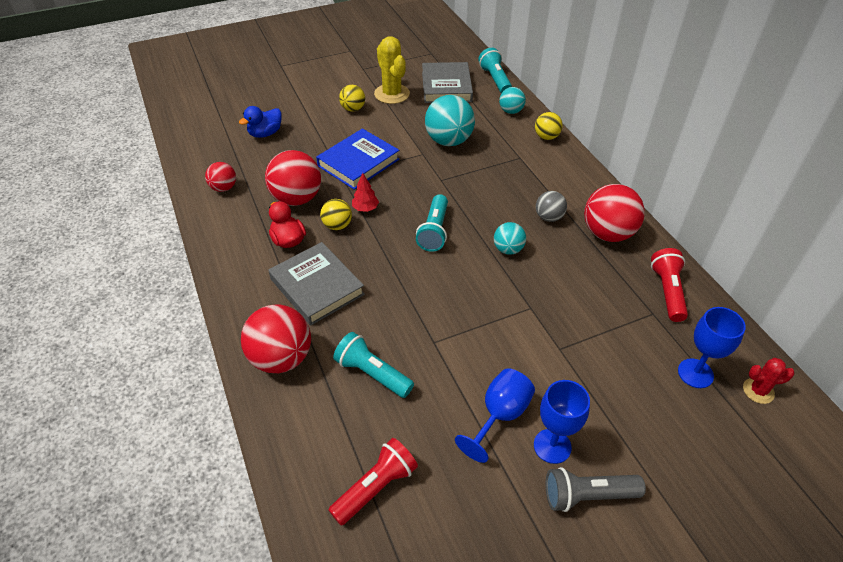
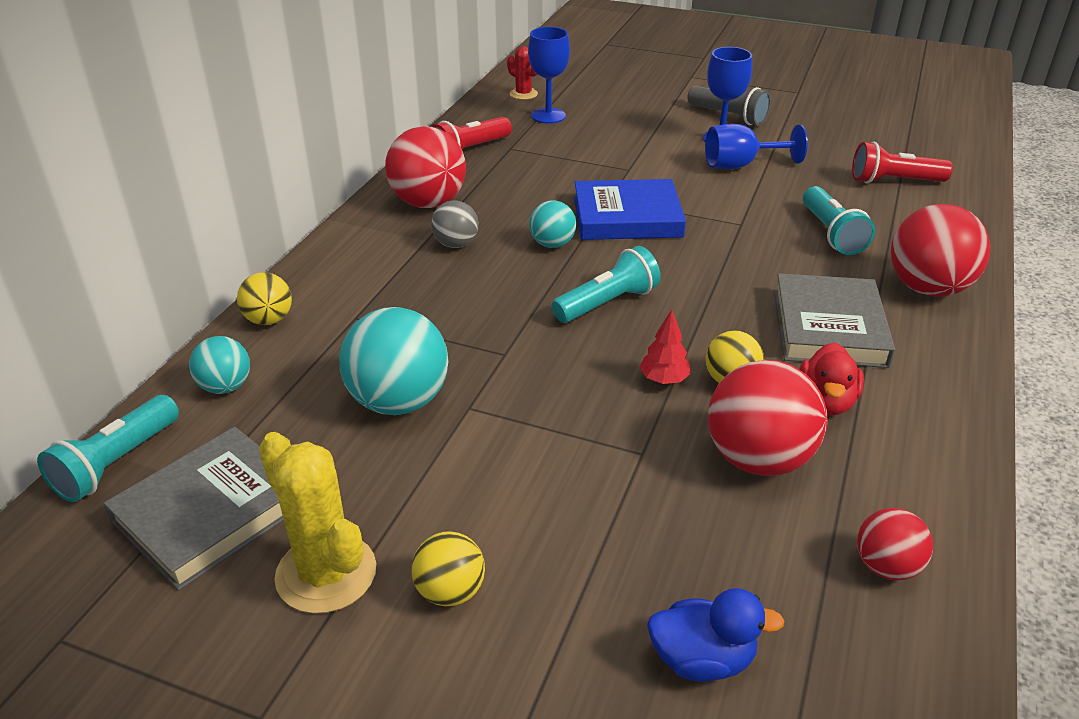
camera: 135 degrees left, 10 degrees down
blue book [316,128,400,190] -> blue book moved to [574,179,686,240]
yellow cactus [374,36,410,104] -> yellow cactus turned 60 degrees counterclockwise [259,432,376,614]

